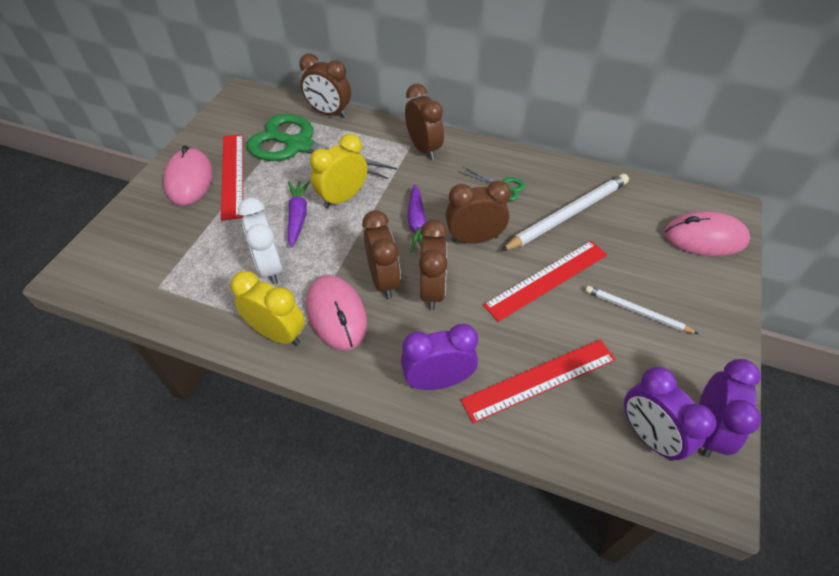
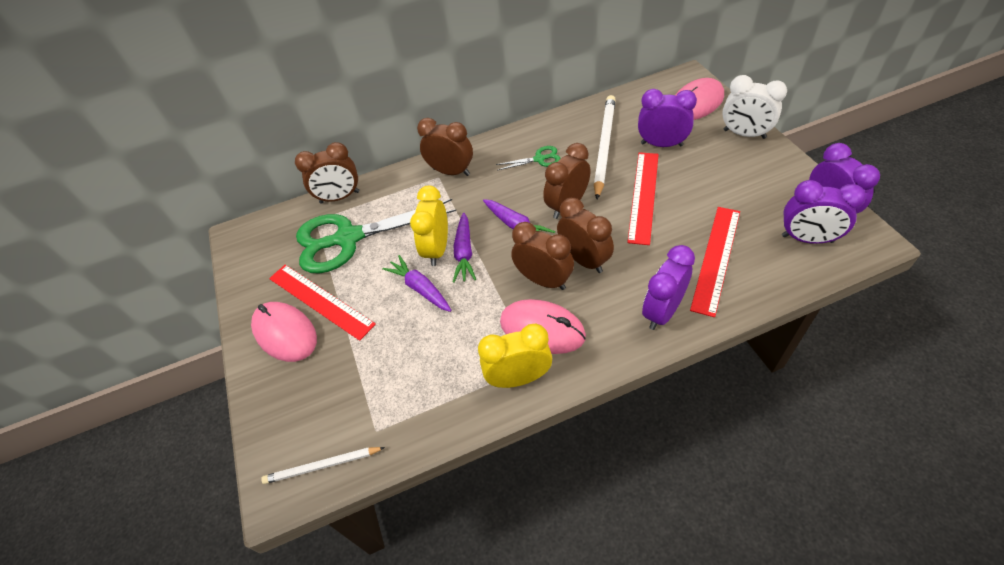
camera: 35 degrees left, 0 degrees up
white clock [238,198,283,284] -> white clock moved to [722,75,787,139]
white pencil [585,286,699,334] -> white pencil moved to [261,447,385,484]
none -> purple carrot [453,213,476,283]
none -> purple clock [638,89,697,147]

